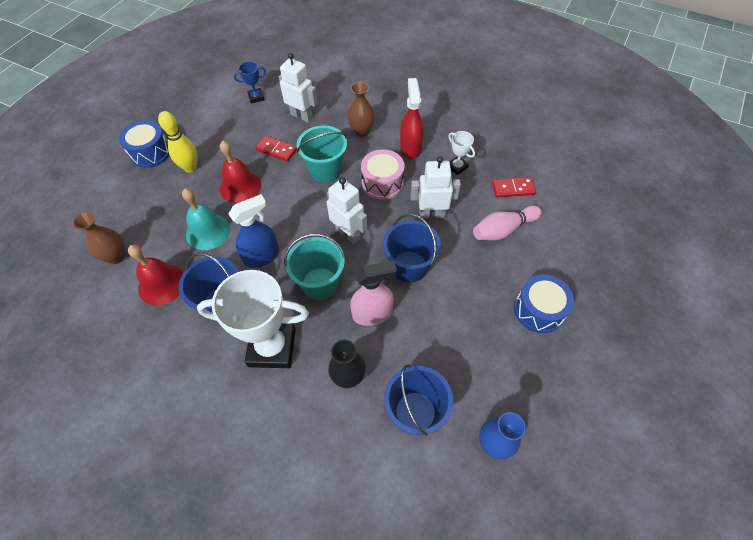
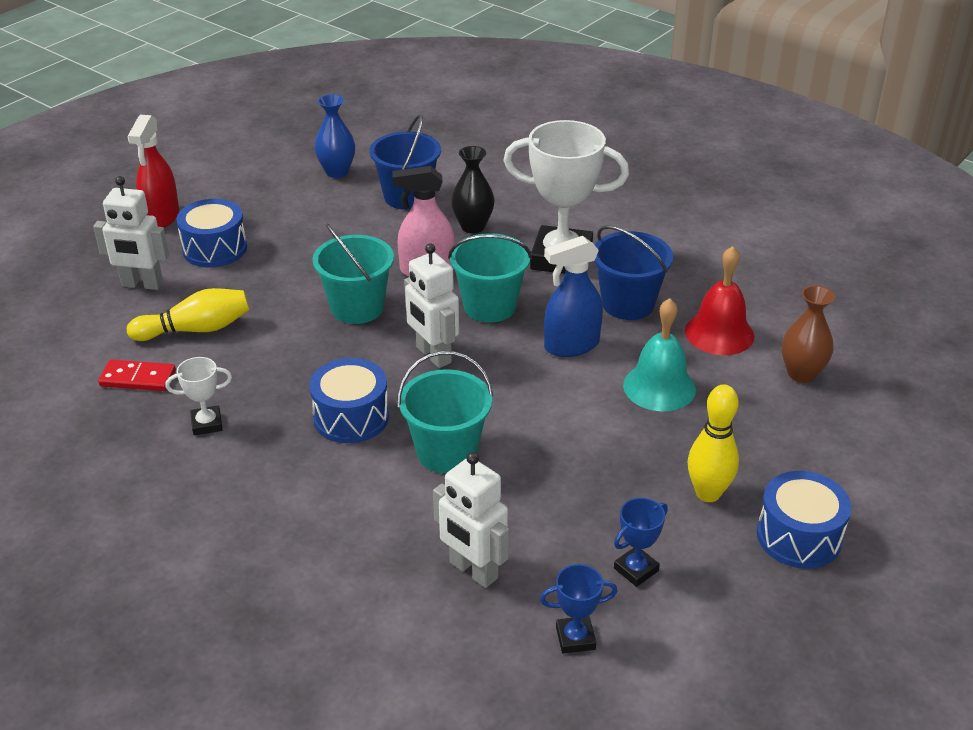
camera: 170 degrees left, 20 degrees down
red bell [220,141,261,203] -> none
red domino [255,136,297,162] -> none
brown vase [348,82,375,137] -> none
pink drum [361,149,404,199] -> blue drum [309,358,389,443]
blue bucket [383,214,441,282] -> turquoise bucket [312,224,394,324]
red spray bottle [400,78,424,159] -> red spray bottle moved to [127,115,179,228]
white robot [410,156,461,219] -> white robot moved to [93,176,169,290]
white trophy [449,131,475,175] -> white trophy turned 75 degrees counterclockwise [166,357,232,435]
pink bowling pin [473,205,542,240] -> yellow bowling pin [127,288,249,341]
none -> blue trophy [614,498,668,587]

